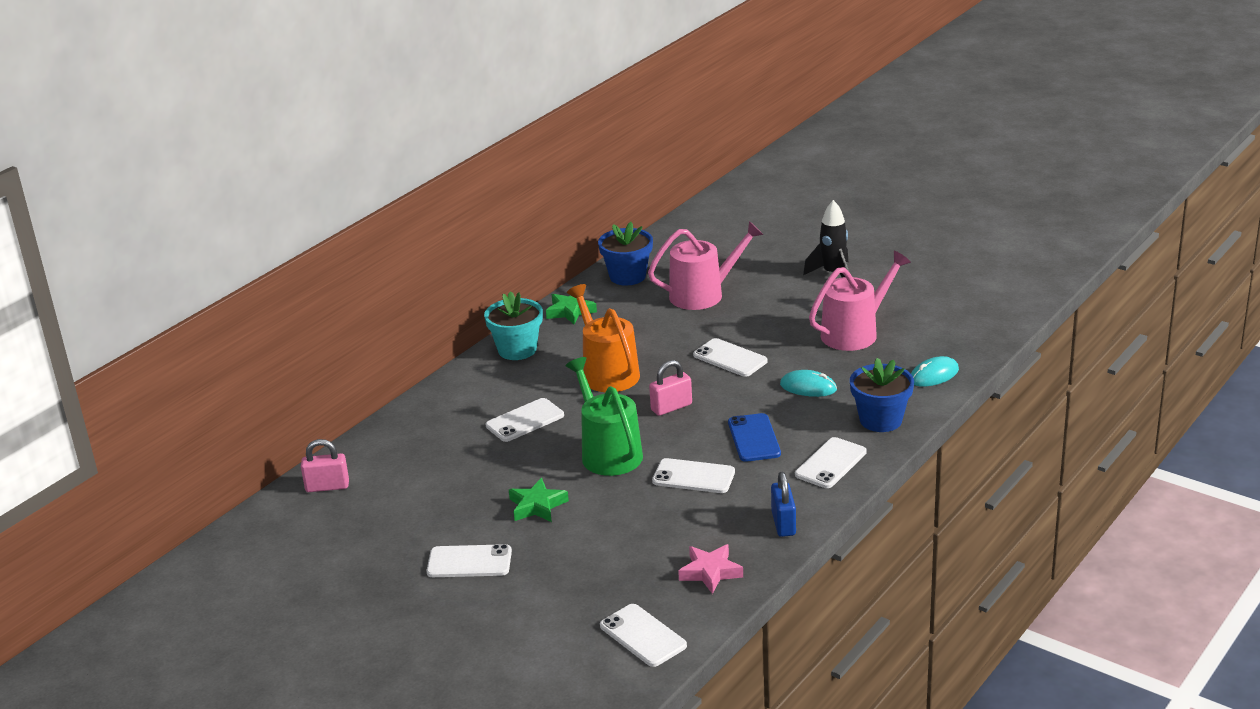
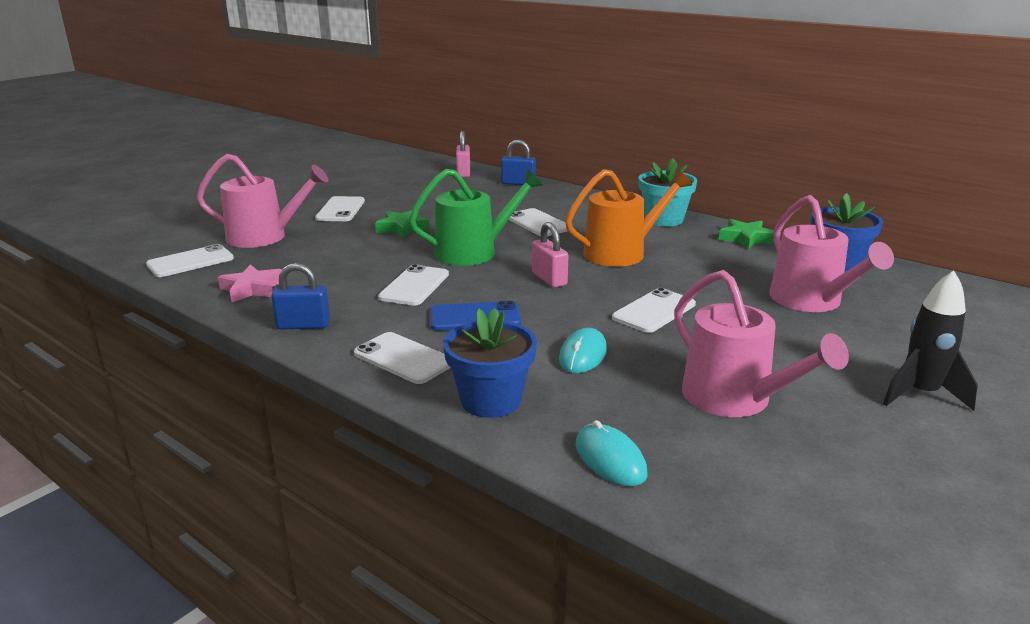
camera: 90 degrees right, 5 degrees down
none -> pink watering can [196,154,329,248]
none -> blue padlock [501,140,536,185]

